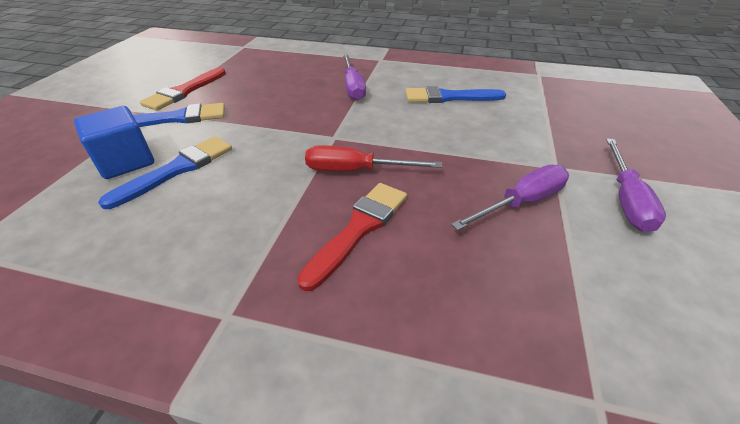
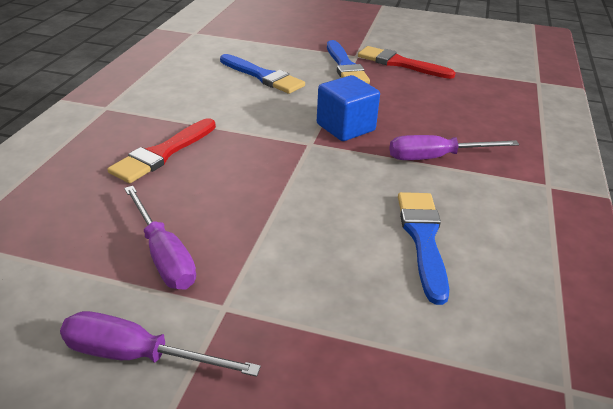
camera: 90 degrees right, 5 degrees down
blue cube [74,106,154,179] -> blue cube moved to [317,75,380,141]
red brush [297,183,407,291] -> red brush turned 90 degrees clockwise [107,118,216,183]
red screwdriver [305,145,442,172] -> none

